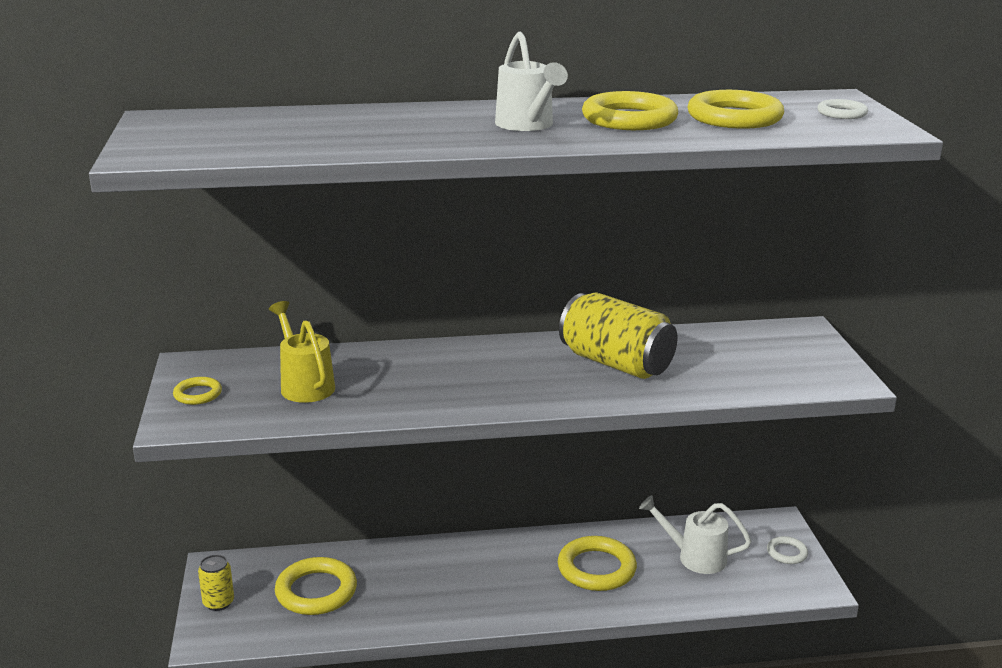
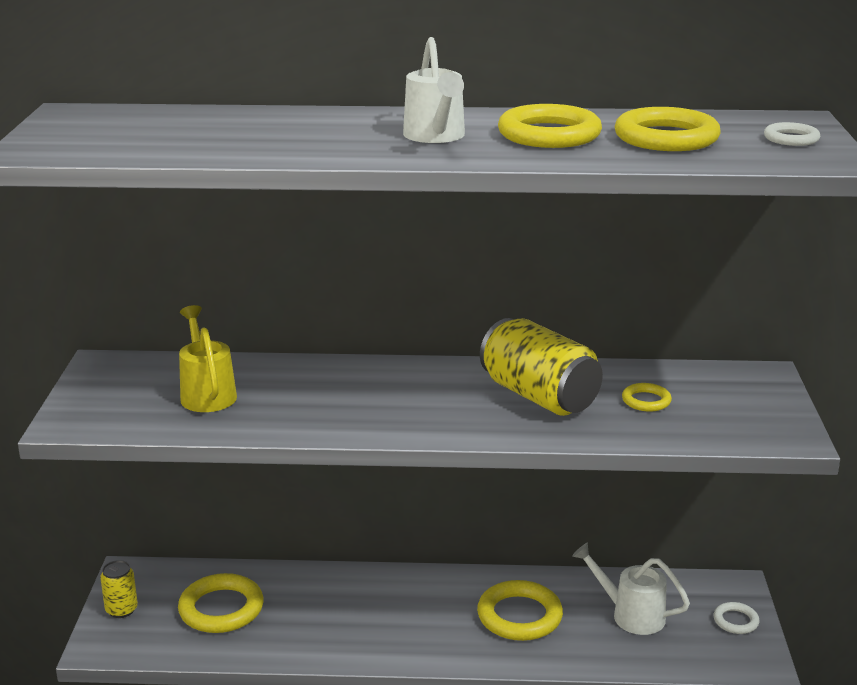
camera: 10 degrees right, 0 degrees up
yellow ring [173,377,222,405] -> yellow ring moved to [622,383,672,411]

